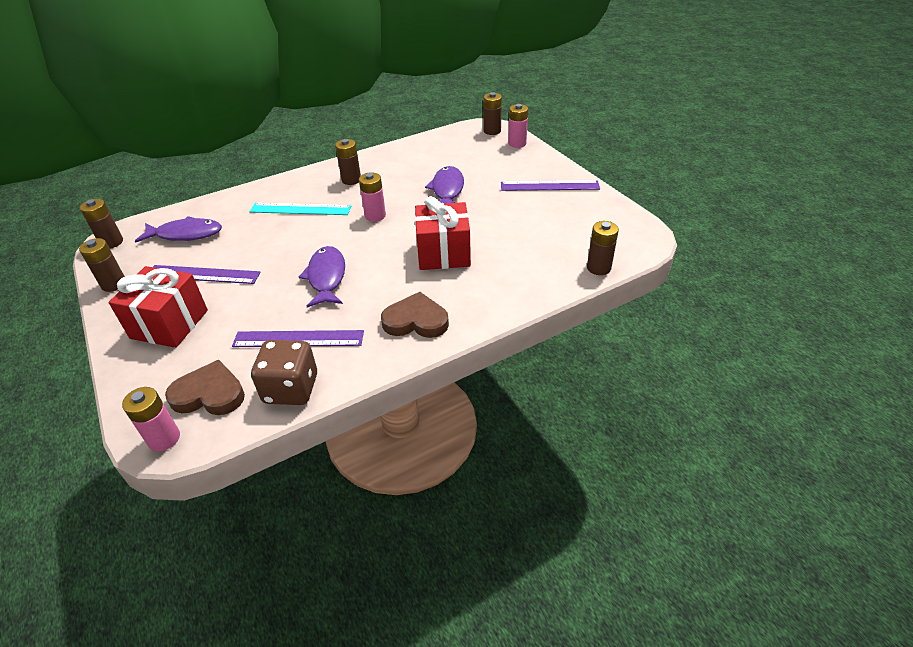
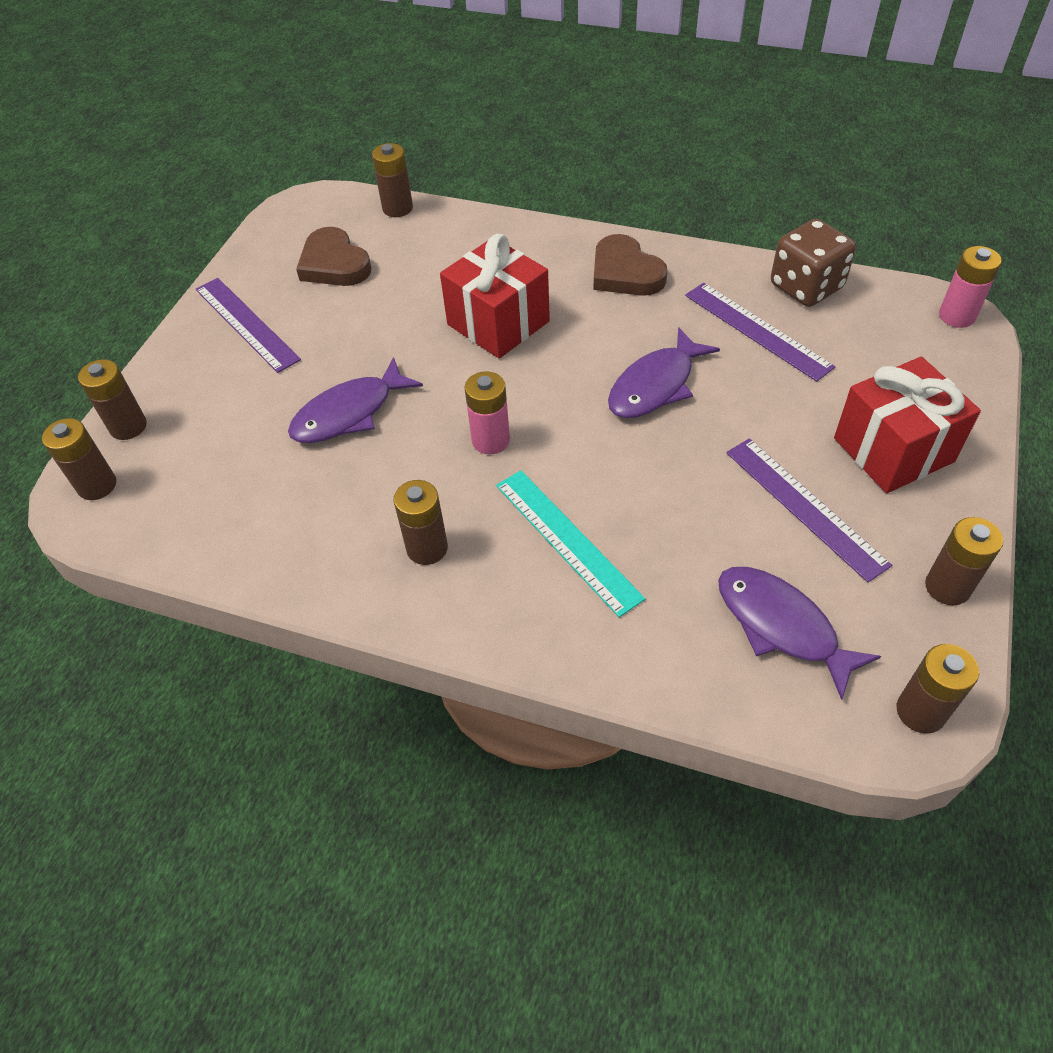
camera: 130 degrees left, 10 degrees up
brown heart [165,360,245,415] -> brown heart moved to [296,227,372,286]
pink battery [508,104,528,148] -> brown battery [78,359,147,440]

